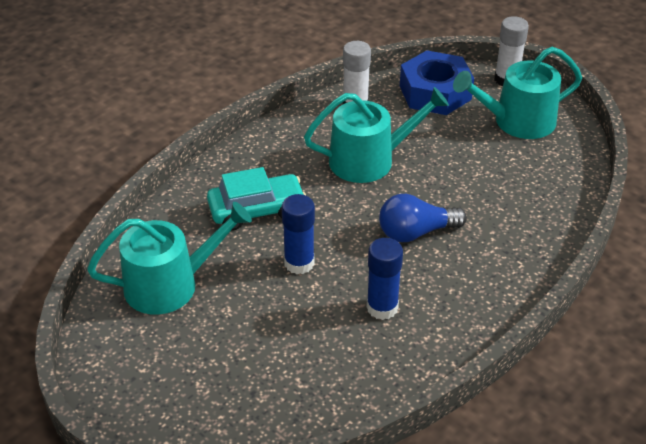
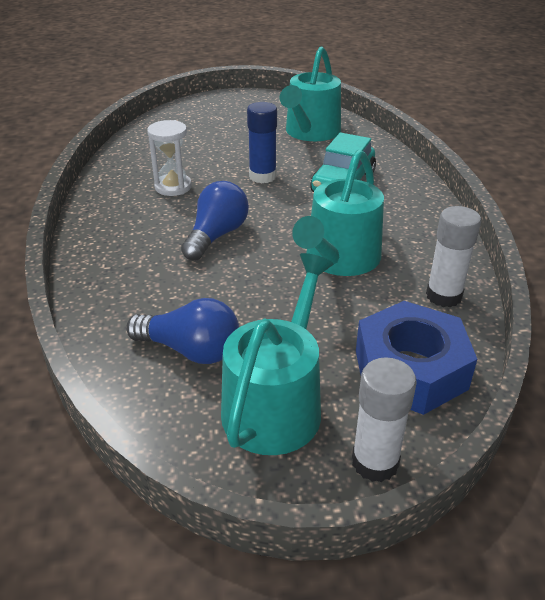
camera: 130 degrees right, 5 degrees down
blue glue stick [366,238,403,320] -> white hourglass [147,120,192,196]
none -> blue light bulb [126,298,239,364]

